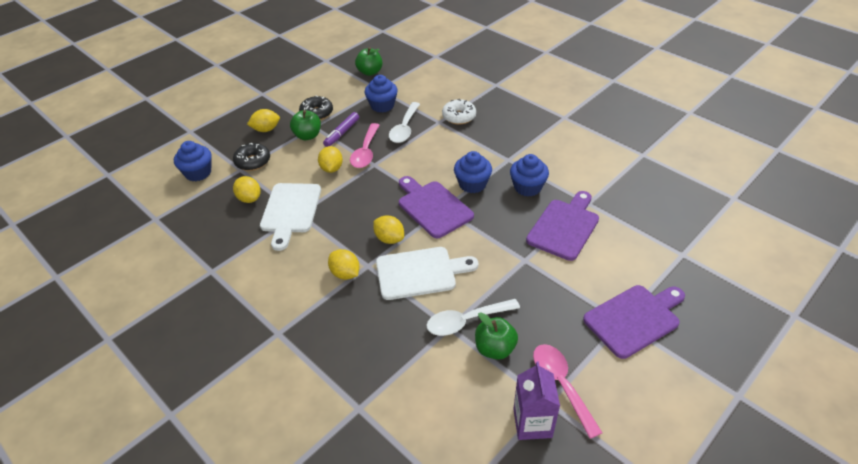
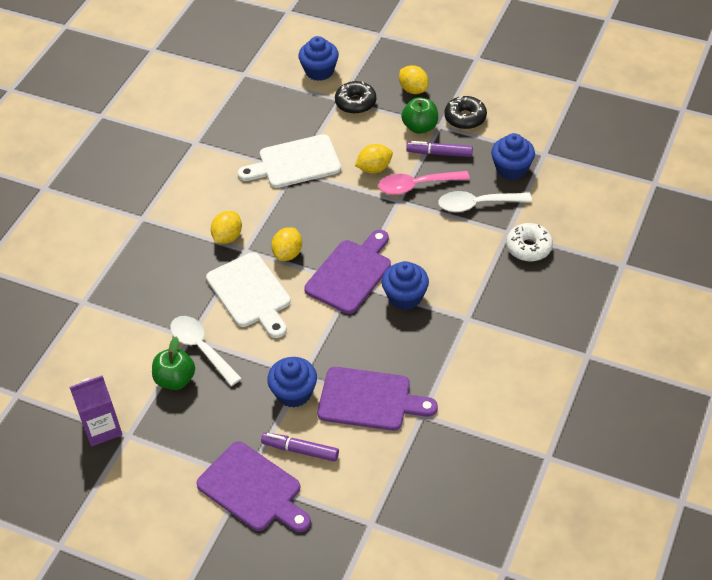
camera: 70 degrees right, 5 degrees up
yellow lemon [233,176,261,203] -> none
green apple [355,47,382,76] -> none
blue cupcake [510,154,549,196] -> blue cupcake moved to [267,357,317,408]
pink spoon [533,344,602,439] -> none
none -> purple marker [261,432,339,462]

